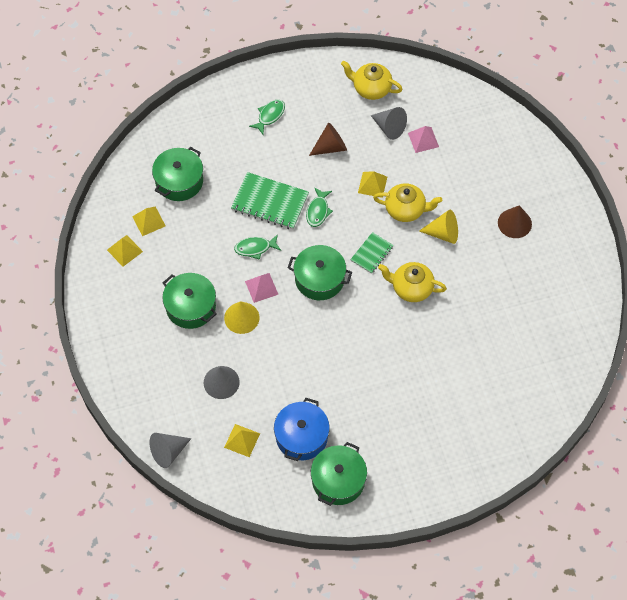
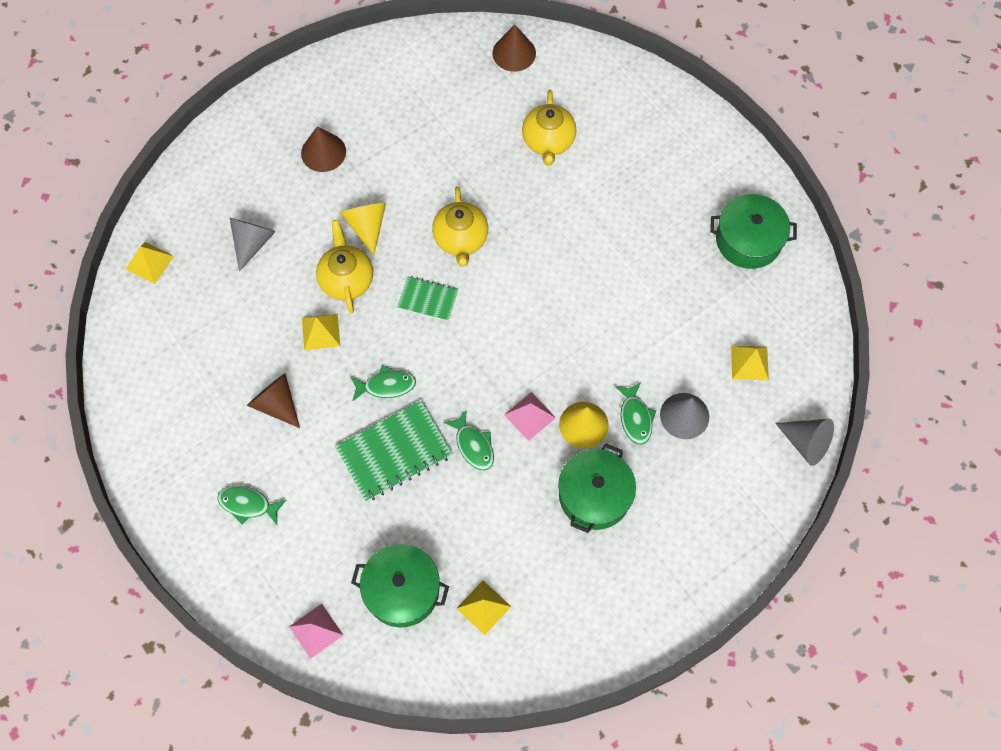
camera: 110 degrees left, 5 degrees up
yellow pyramid [107,235,143,267] -> yellow pyramid moved to [126,242,174,284]
green notebook [231,172,309,230] -> green notebook turned 60 degrees clockwise [335,400,453,502]
blue pot [274,398,330,461] -> none
green pot [288,245,352,300] -> none
yellow teapot [341,61,403,100] -> yellow teapot moved to [522,90,576,165]
grey cone [371,107,407,140] -> grey cone moved to [230,218,276,272]
pink pyramid [408,126,439,153] -> pink pyramid moved to [289,604,343,659]
none -> brown cone [492,25,536,72]
none -> green fish [615,382,656,445]

